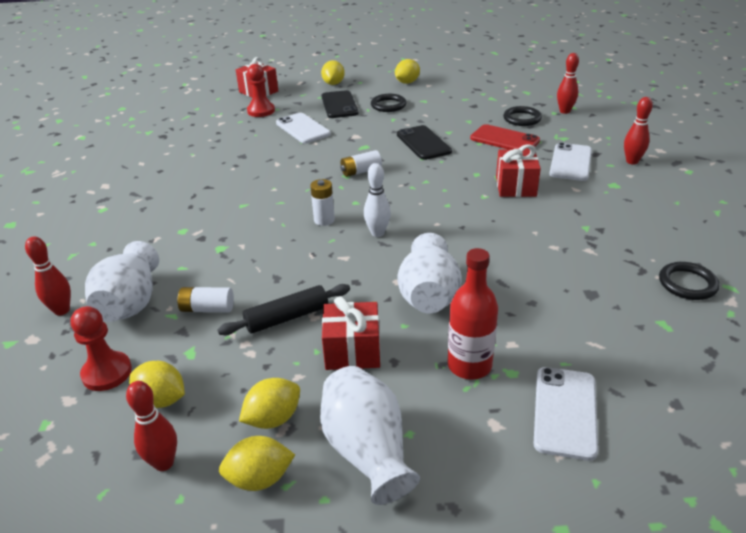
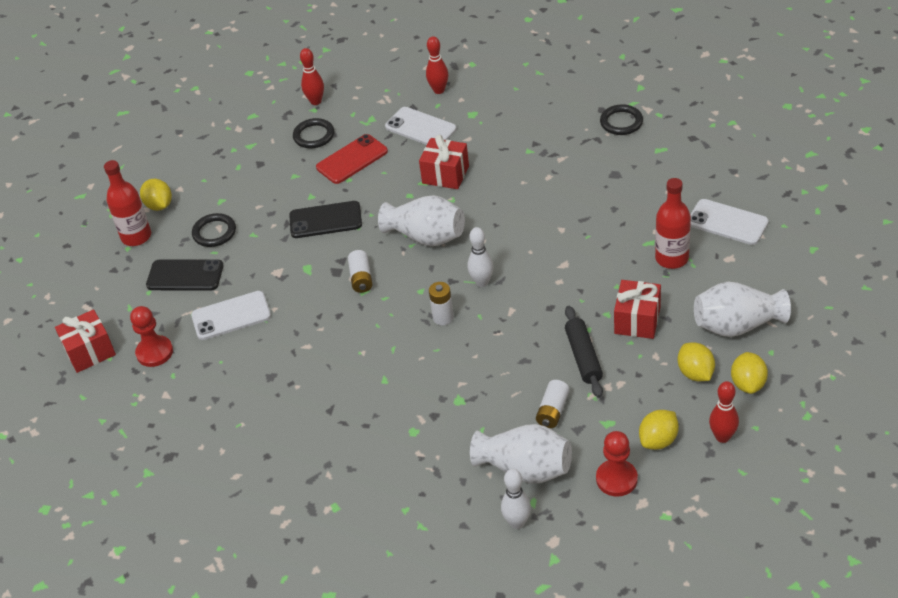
camera: 70 degrees left, 10 degrees up
red bowling pin [25,236,71,316] -> white bowling pin [501,469,531,529]
yellow lemon [321,60,345,85] -> none
white vase [397,233,462,313] -> white vase moved to [378,195,465,246]
none -> red bottle [104,160,151,246]

